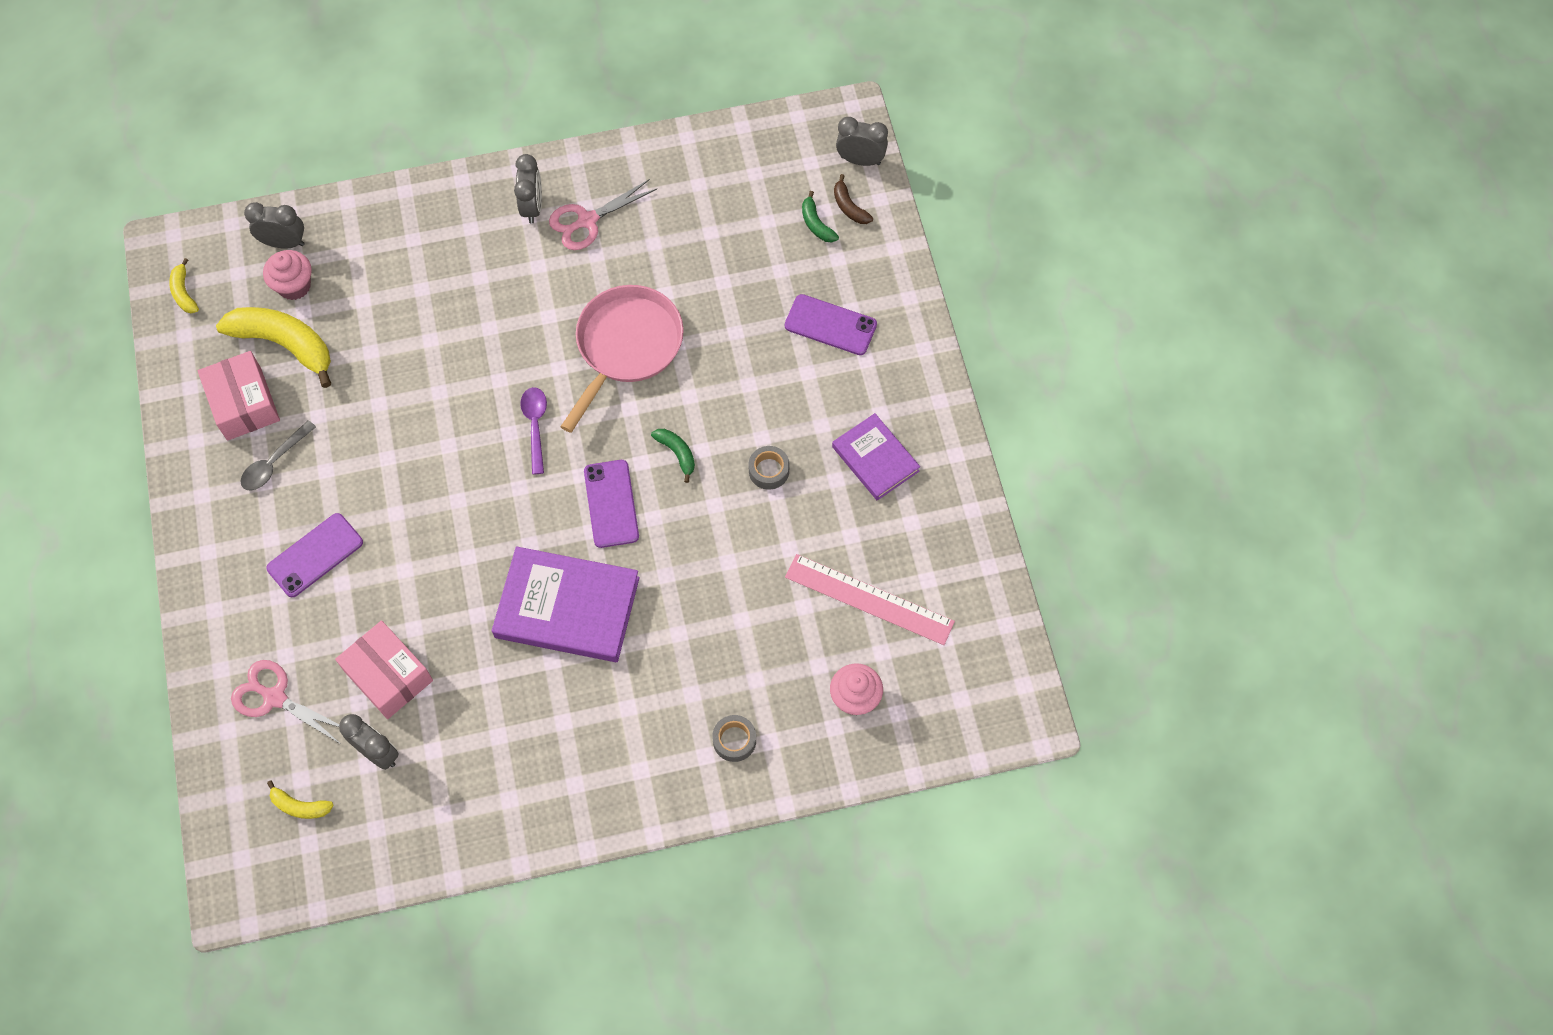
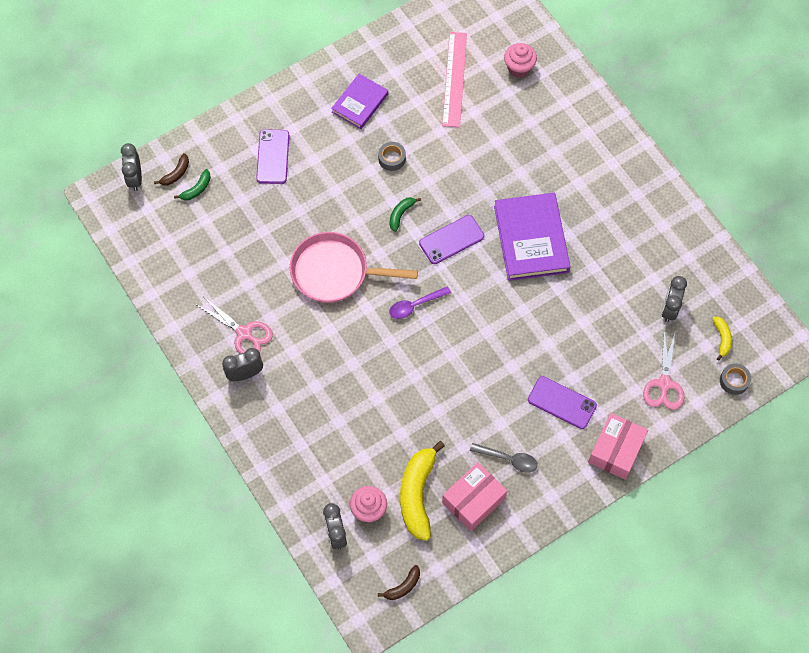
camera: 110 degrees left, 0 degrees up
yellow banana [169,258,199,313] -> brown banana [378,565,420,600]
pink box [335,620,433,719] -> pink box moved to [588,413,648,480]
grey tape [712,715,756,762] -> grey tape moved to [720,364,751,395]

